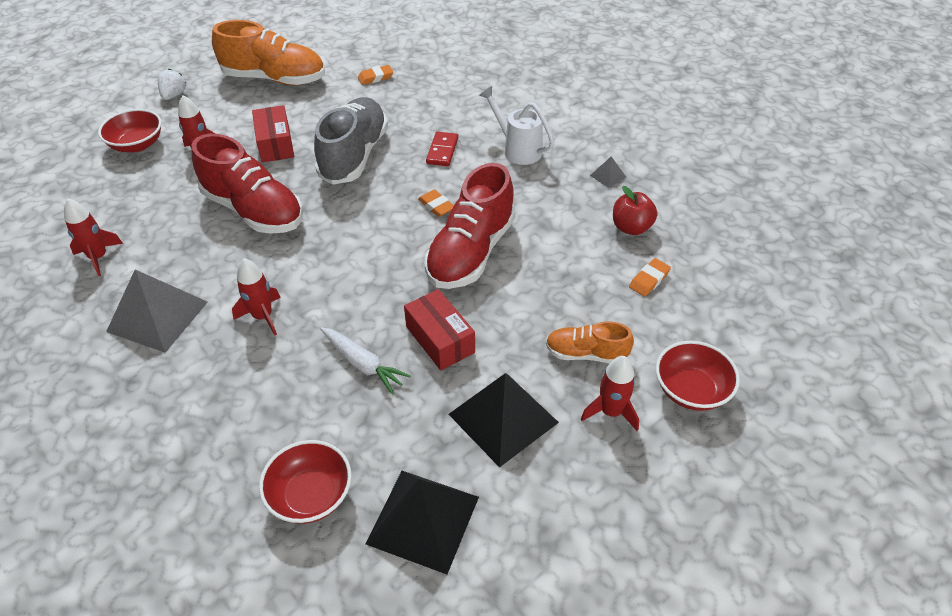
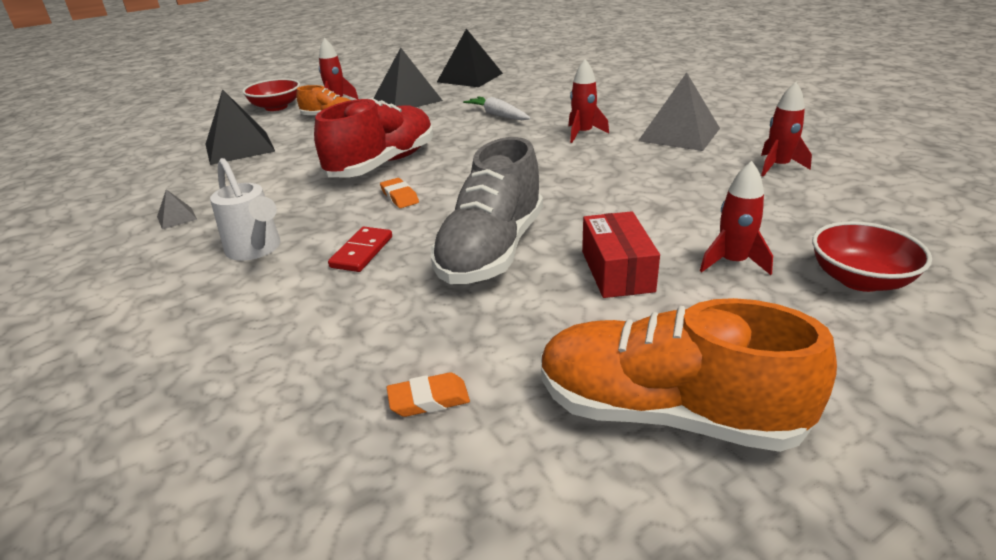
camera: 170 degrees left, 15 degrees down
white strawberry [158,69,186,100] -> none
red shoe [191,134,303,234] -> none
red bowl [259,440,352,524] -> none
red box [404,289,475,371] -> none
red apple [613,186,657,235] -> none
orange eraser [629,258,671,297] -> black pyramid [205,89,275,165]

